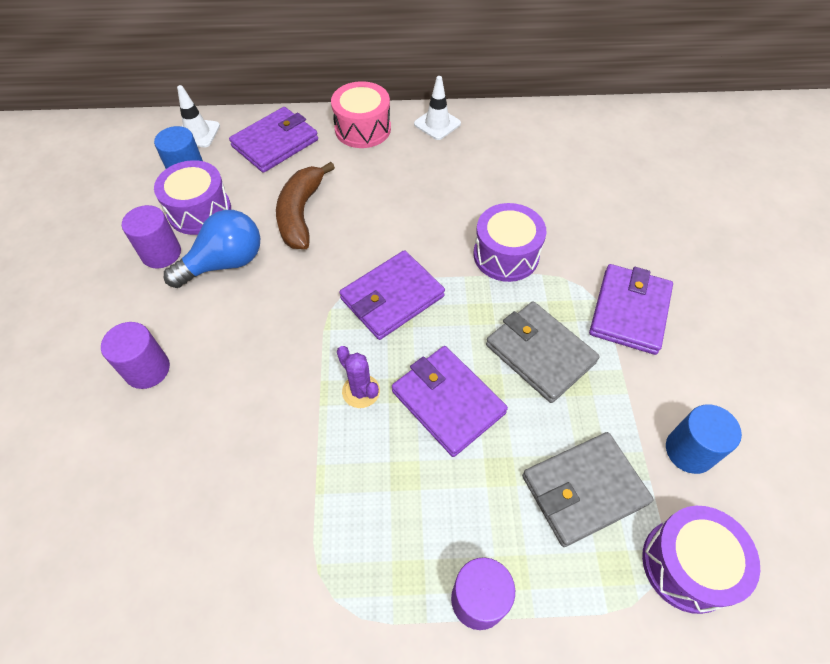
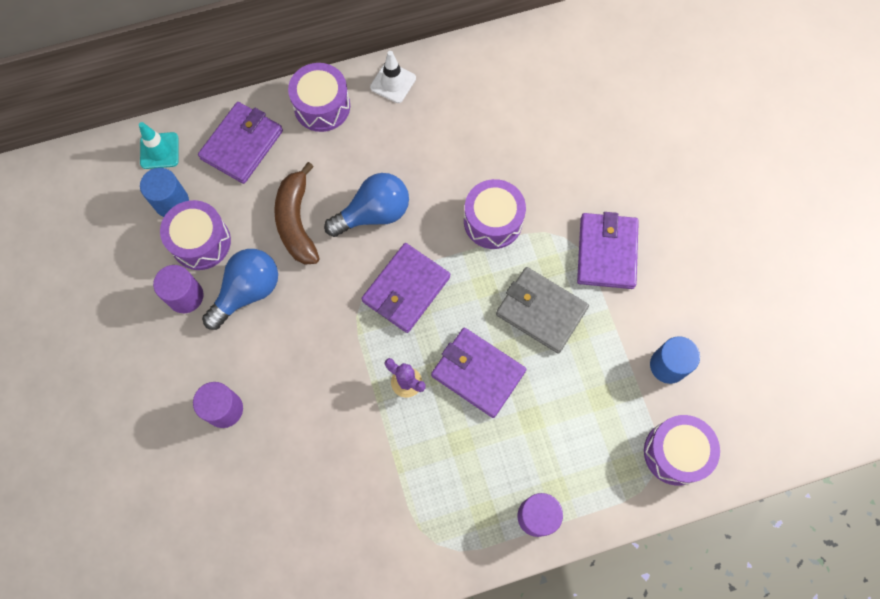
camera: 15 degrees left, 15 degrees up
white traffic cone [177,85,220,147] -> turquoise traffic cone [139,122,179,169]
pink drum [331,81,391,148] -> purple drum [288,63,350,132]
grey wallet [522,432,654,547] -> none
none -> blue light bulb [324,173,409,237]

